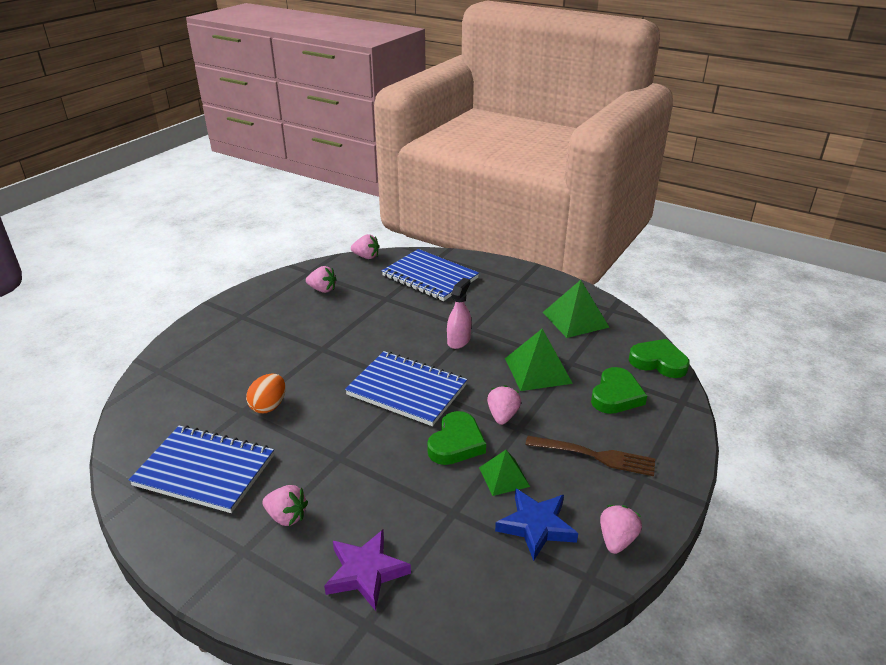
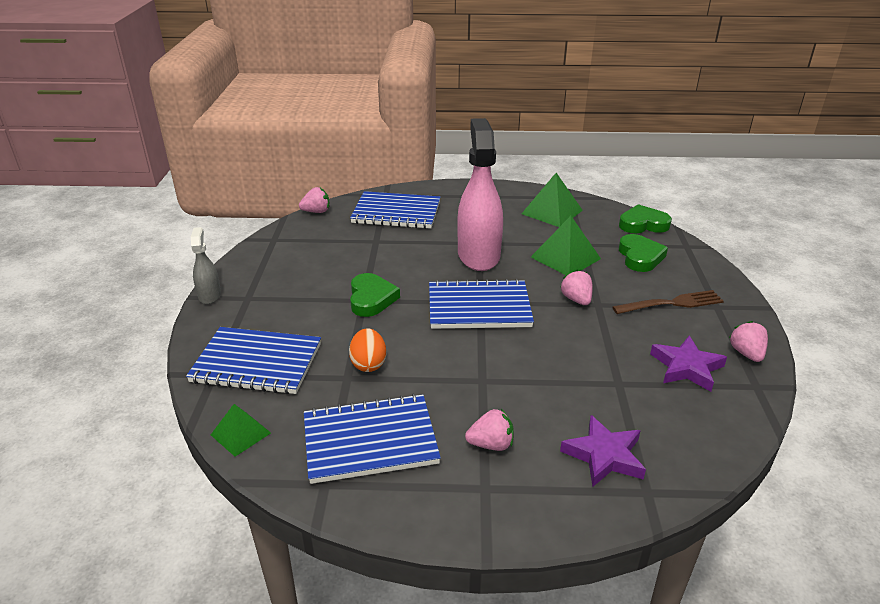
camera: 30 degrees left, 0 degrees up
pink strawberry [306,266,337,293] -> none
green heart [427,411,486,465] -> green heart moved to [350,273,400,317]
pink spray bottle [447,278,471,349] -> pink spray bottle [457,118,503,271], size x2.07
green pyramid [479,450,530,496] -> green pyramid moved to [211,404,271,457]
blue star [495,489,578,561] -> purple star [650,336,727,392]
none -> blue notebook [186,327,321,394]
none -> grey spray bottle [191,227,221,304]

